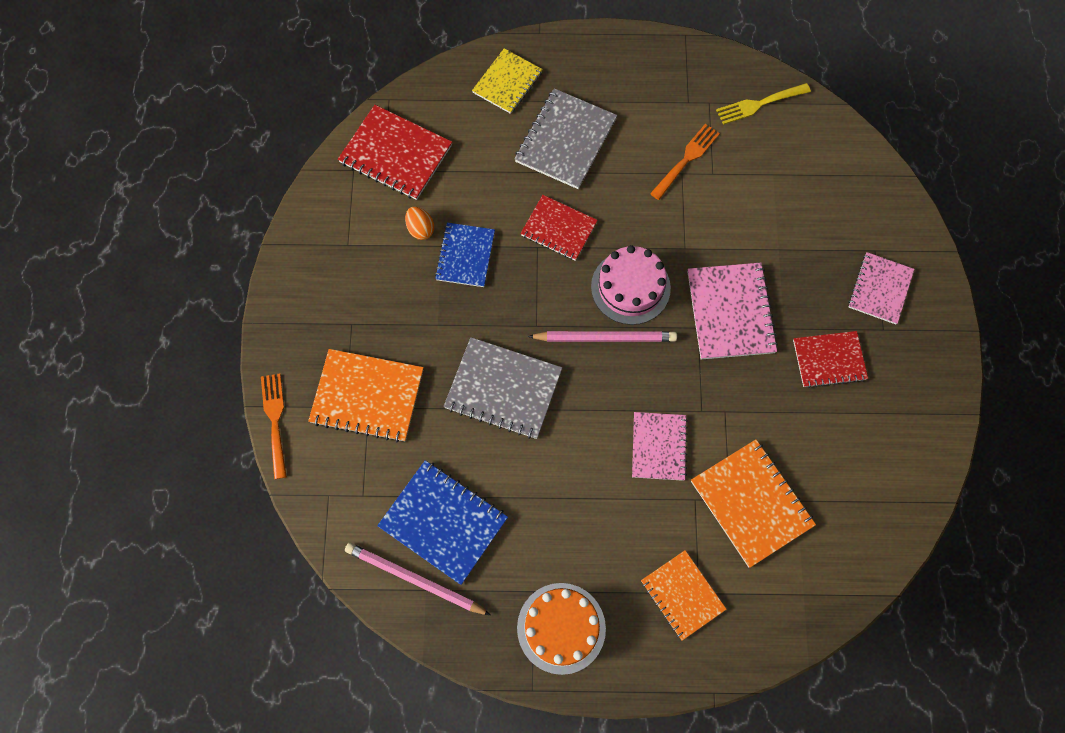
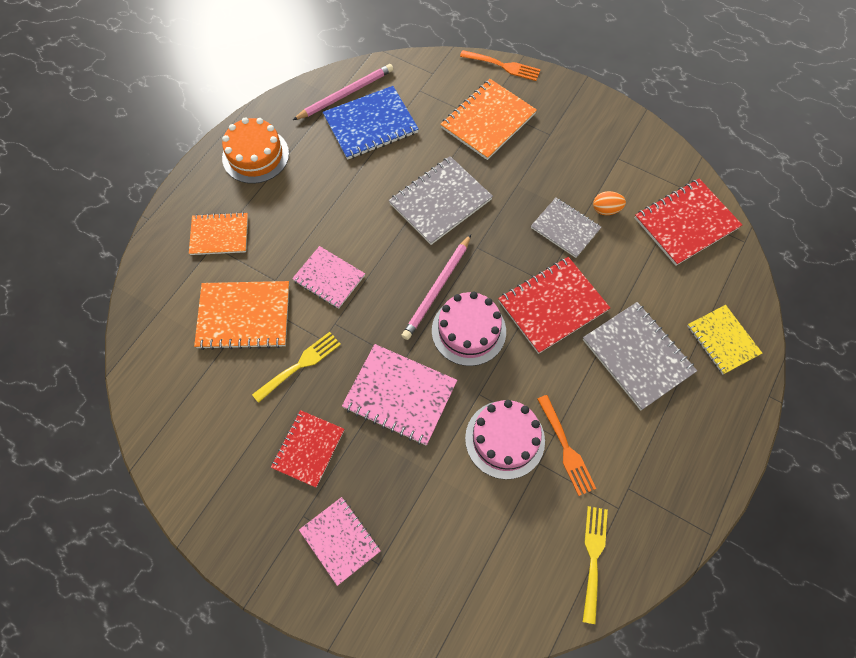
camera: 120 degrees right, 5 degrees down
blue notebook [435,223,495,287] -> grey notebook [531,198,601,258]
red notebook [520,195,598,261] -> red notebook [498,257,610,354], size x1.50
none -> yellow fork [252,332,341,403]
none -> pink cake [465,400,545,479]

